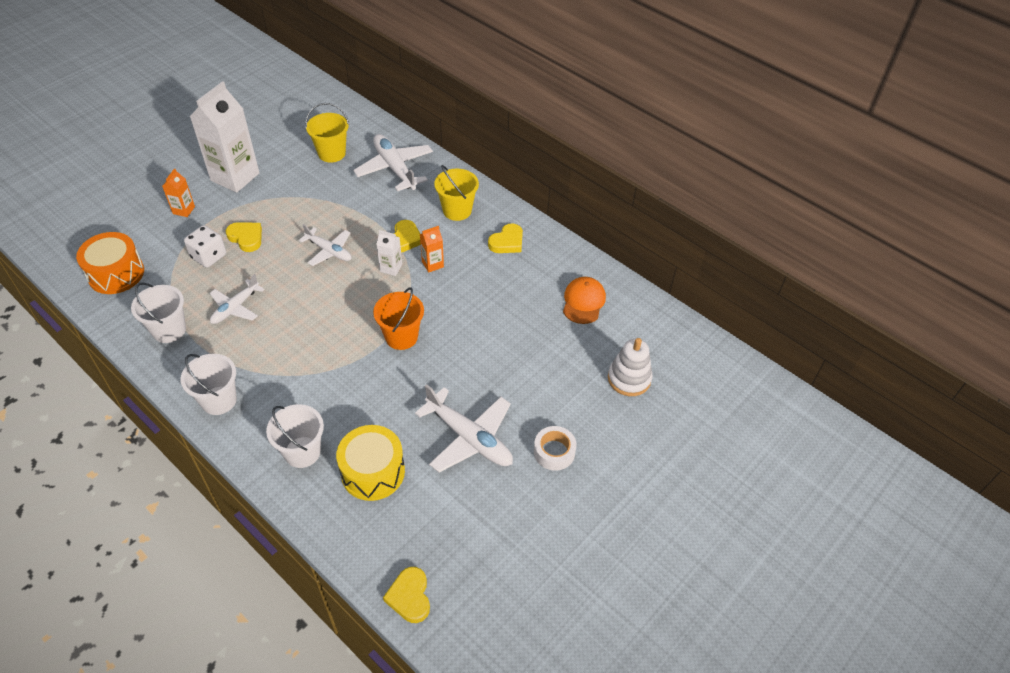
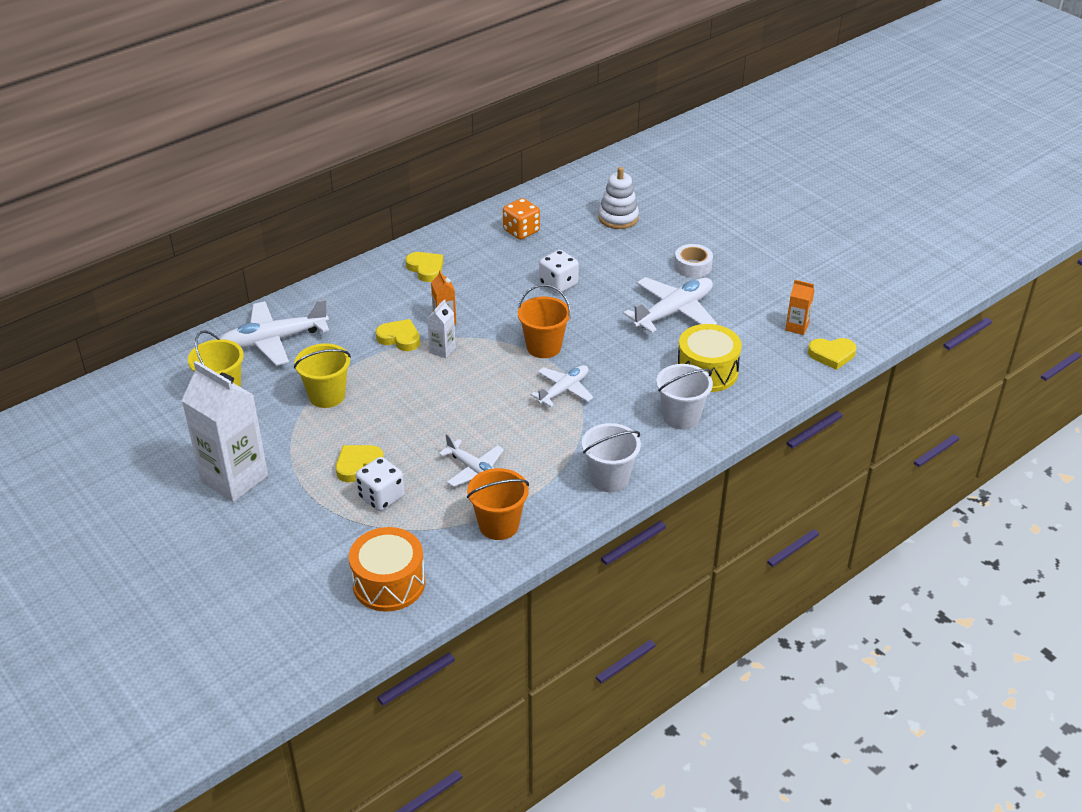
camera: 80 degrees left, 10 degrees down
white bucket [131,282,186,343] -> orange bucket [467,468,529,540]
orange carton [162,168,195,217] -> orange carton moved to [785,280,814,335]
white plane [299,224,352,266] -> white plane moved to [531,365,593,407]
yellow bucket [434,165,479,221] -> yellow bucket moved to [294,344,351,408]
orange cap [563,277,606,324] -> orange dice [503,198,540,240]
none -> white dice [539,250,579,294]

